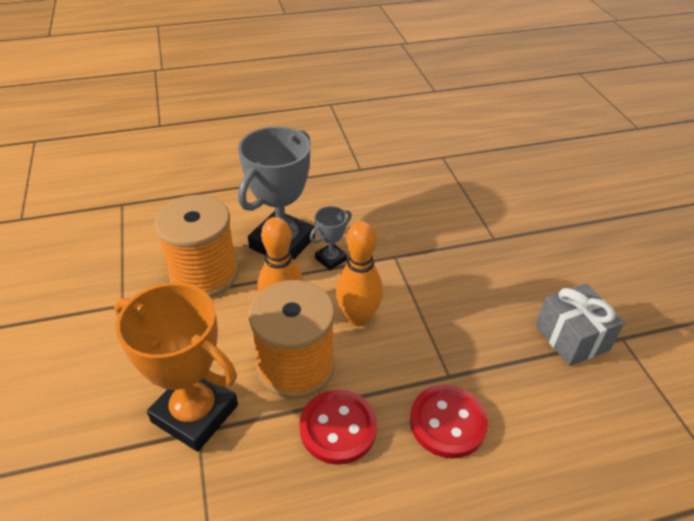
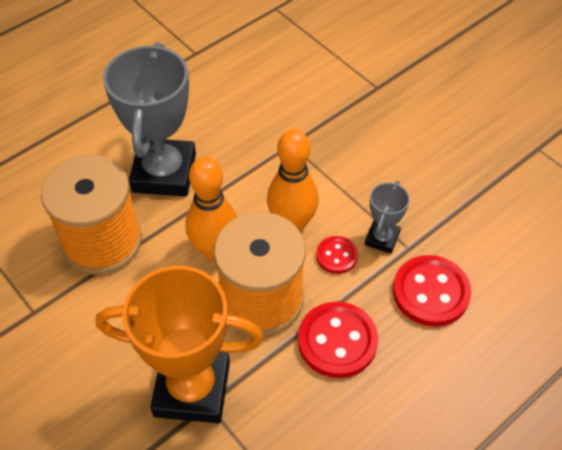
camera: 25 degrees left, 10 degrees up
grey trophy [310,206,352,270] -> grey trophy moved to [365,181,410,254]
grey gift [535,283,624,366] -> none
none -> red button [316,236,358,274]

